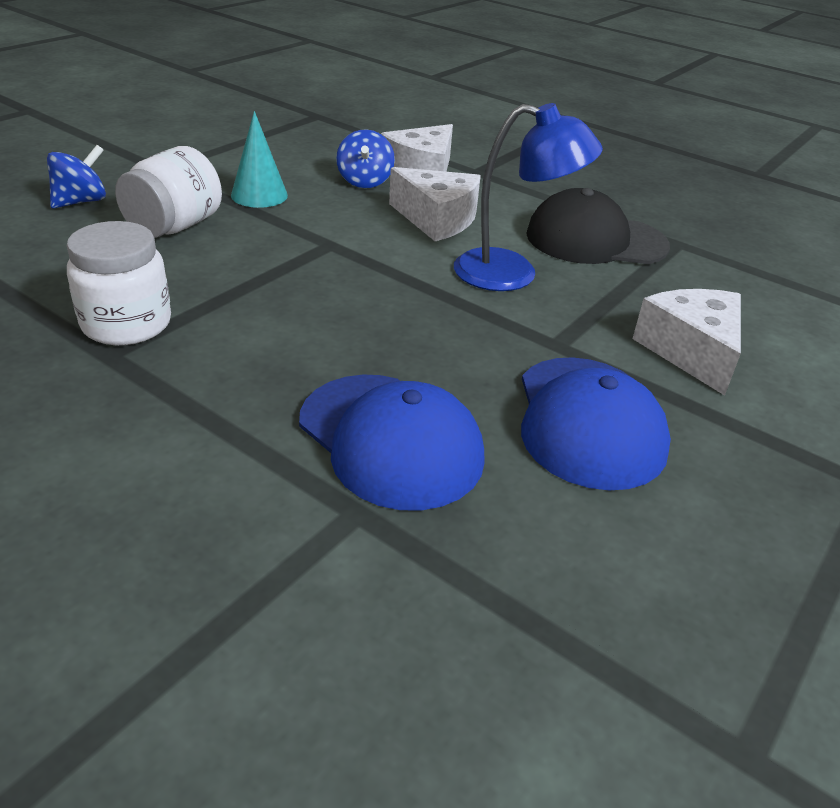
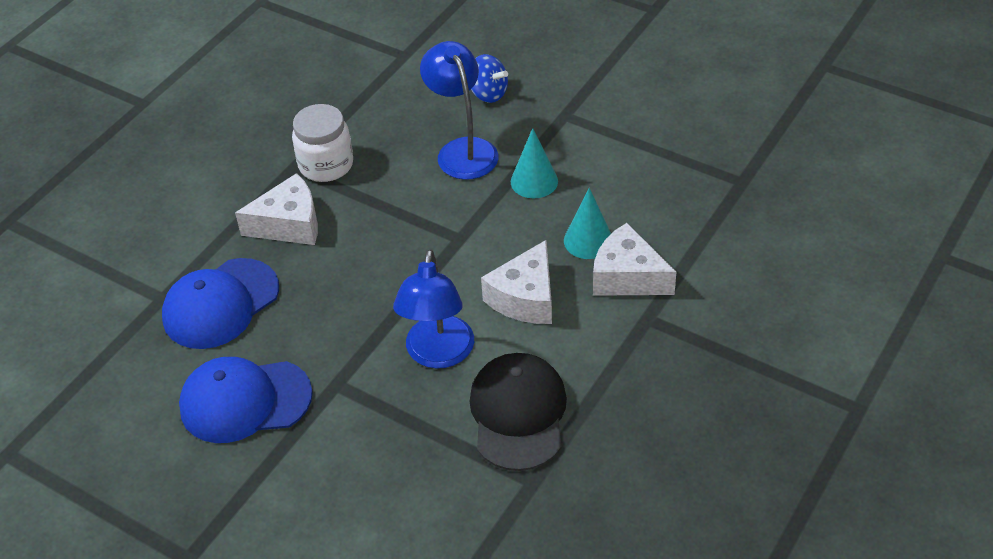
camera: 90 degrees right, 10 degrees up
white jar [115,146,222,238] -> blue lamp [420,41,498,180]
blue spinning top [336,129,395,188] -> turquoise cone [564,188,611,259]
white cheese [633,289,741,396] -> white cheese moved to [235,173,318,245]

